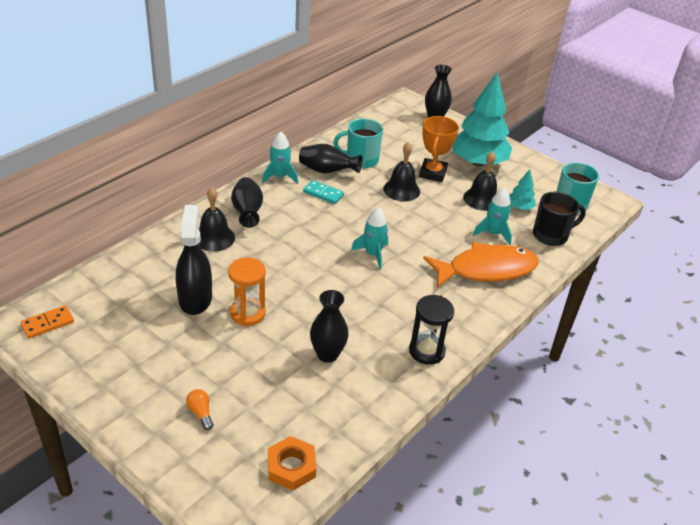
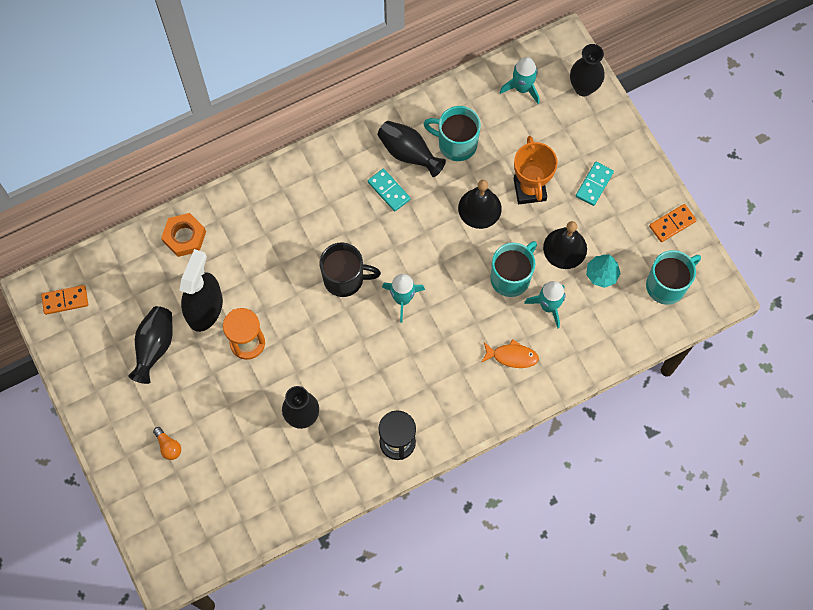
camera: 25 degrees right, 30 degrees up
orange light bulb [186,389,213,430] -> orange light bulb turned 150 degrees clockwise [153,427,181,460]
black bell [198,187,235,252] -> none
black vase [231,177,263,228] -> black vase moved to [128,306,173,384]
turquoise rocket [262,131,298,184] -> turquoise rocket moved to [500,57,539,104]
orange nut [268,436,316,491] -> orange nut moved to [161,213,206,257]
orange trophy [419,116,459,182] -> orange trophy turned 45 degrees counterclockwise [514,136,558,204]
orange fish [423,242,539,288] -> orange fish [481,339,539,368], size x0.45
turquoise tree [452,73,512,167] -> turquoise domino [576,162,614,206]
black mug [533,192,586,246] -> black mug moved to [320,243,381,297]
none -> turquoise mug [490,241,537,297]
none -> orange domino [649,204,696,242]

